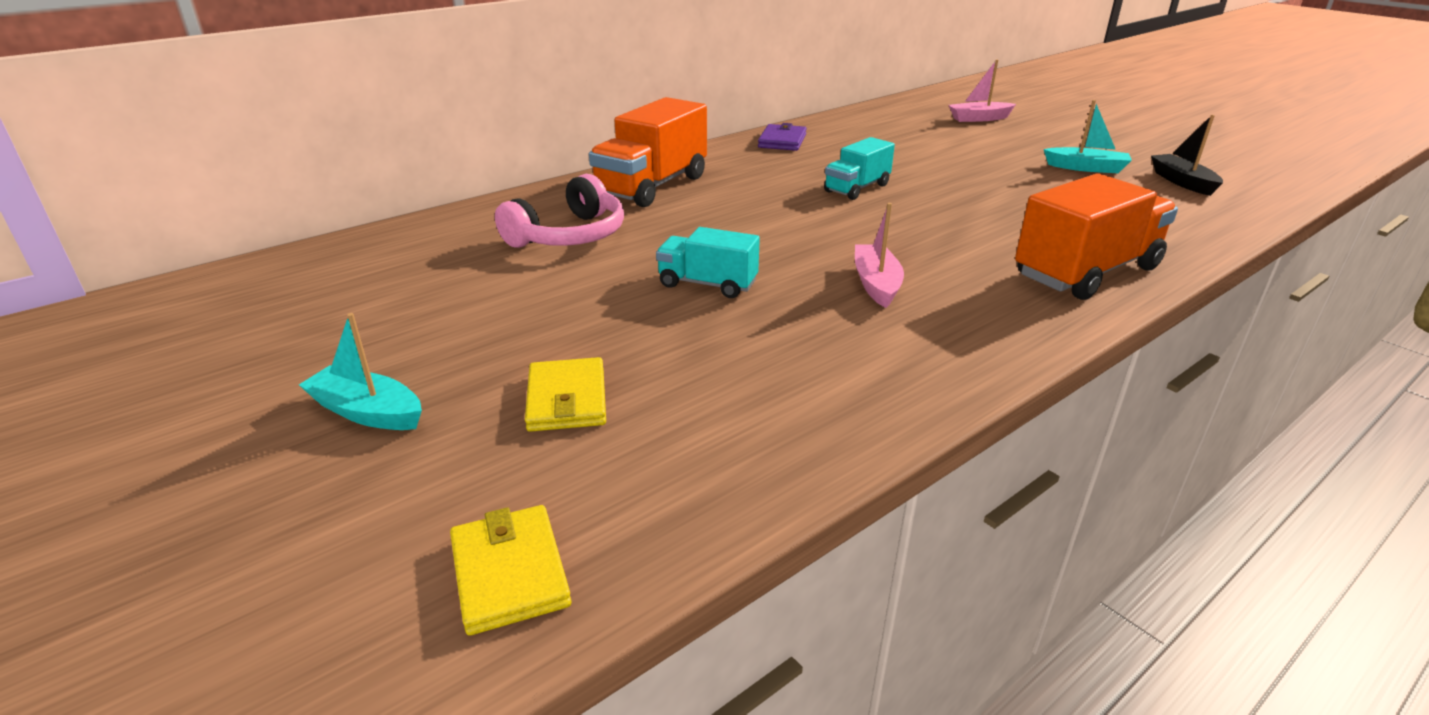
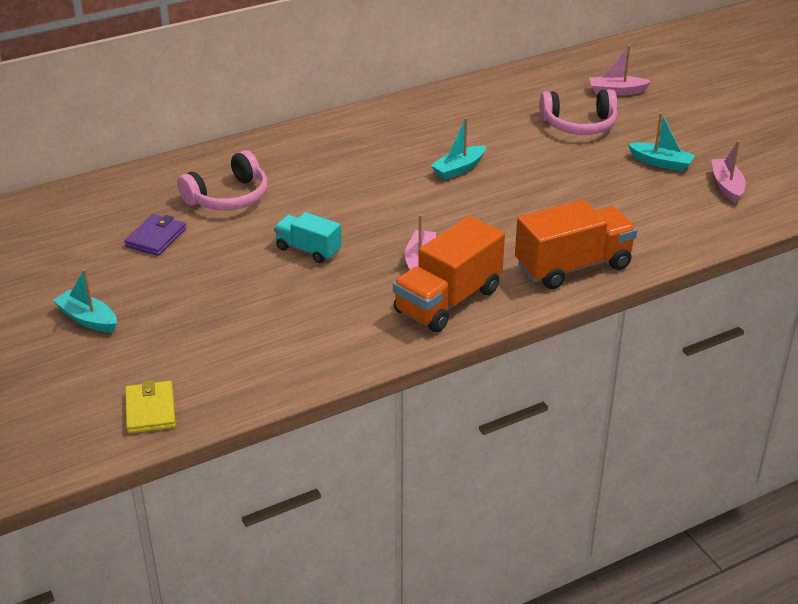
camera: 10 degrees right, 5 degrees up
yellow wallet [525,357,606,432] -> none
orange truck [589,97,707,207] -> orange truck moved to [393,216,505,332]
purple wallet [758,123,807,151] -> purple wallet moved to [125,214,186,256]
turquoise truck [824,137,895,200] -> turquoise boat [431,117,486,180]
black boat [1151,115,1223,196] -> pink boat [711,140,746,203]
none -> pink headphones [539,89,617,135]

